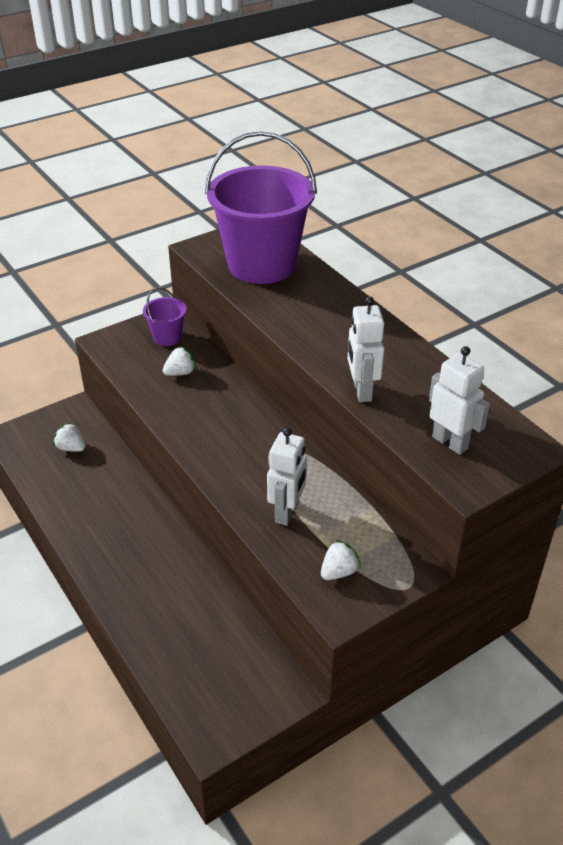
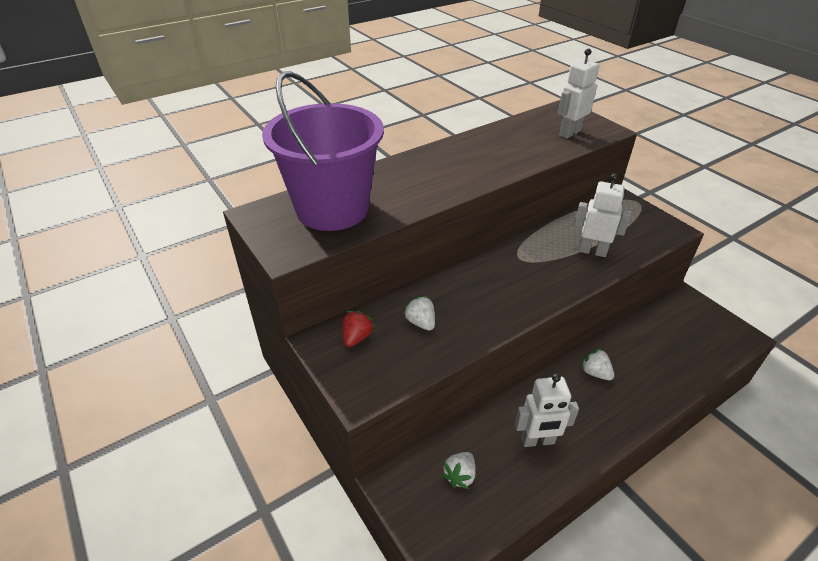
camera: 90 degrees left, 0 degrees up
purple bucket [143,287,187,346] -> red strawberry [342,310,374,347]
white strawberry [321,539,361,580] -> white strawberry moved to [580,348,614,380]
white robot [347,296,385,402] -> white robot moved to [515,373,579,447]

